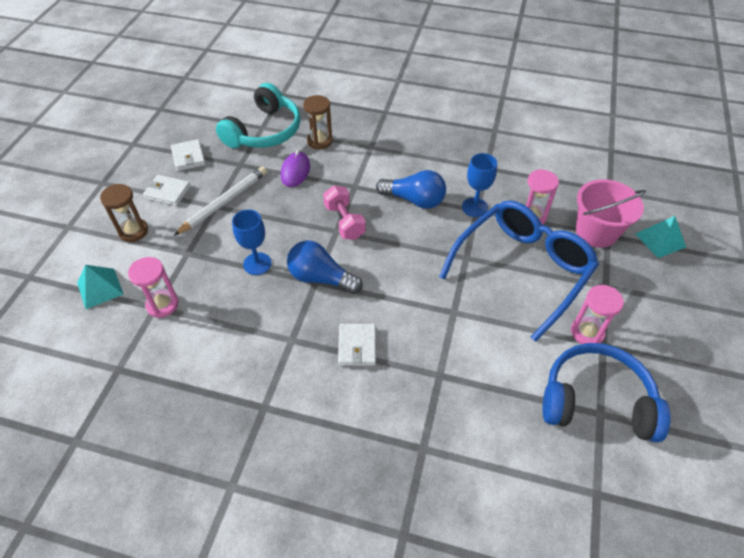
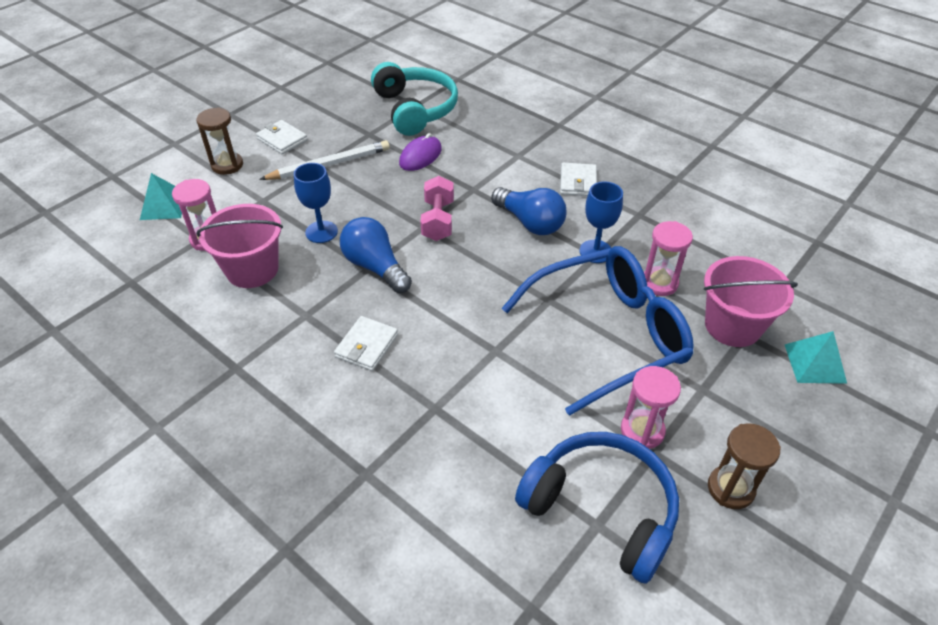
camera: 25 degrees right, 5 degrees down
white wallet [171,139,206,171] -> white wallet moved to [560,163,597,196]
turquoise headphones [216,83,301,148] -> turquoise headphones turned 75 degrees counterclockwise [371,62,458,136]
brown hourglass [303,95,333,150] -> brown hourglass moved to [708,423,781,509]
none -> pink bucket [196,204,283,288]

